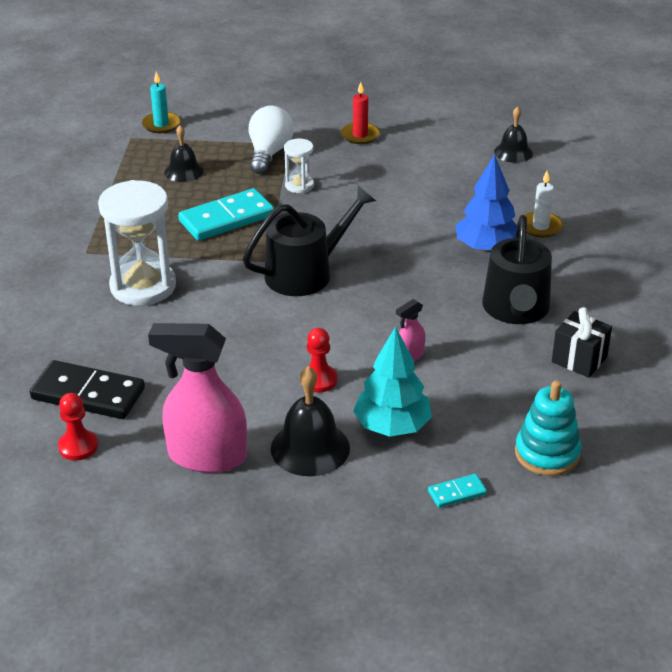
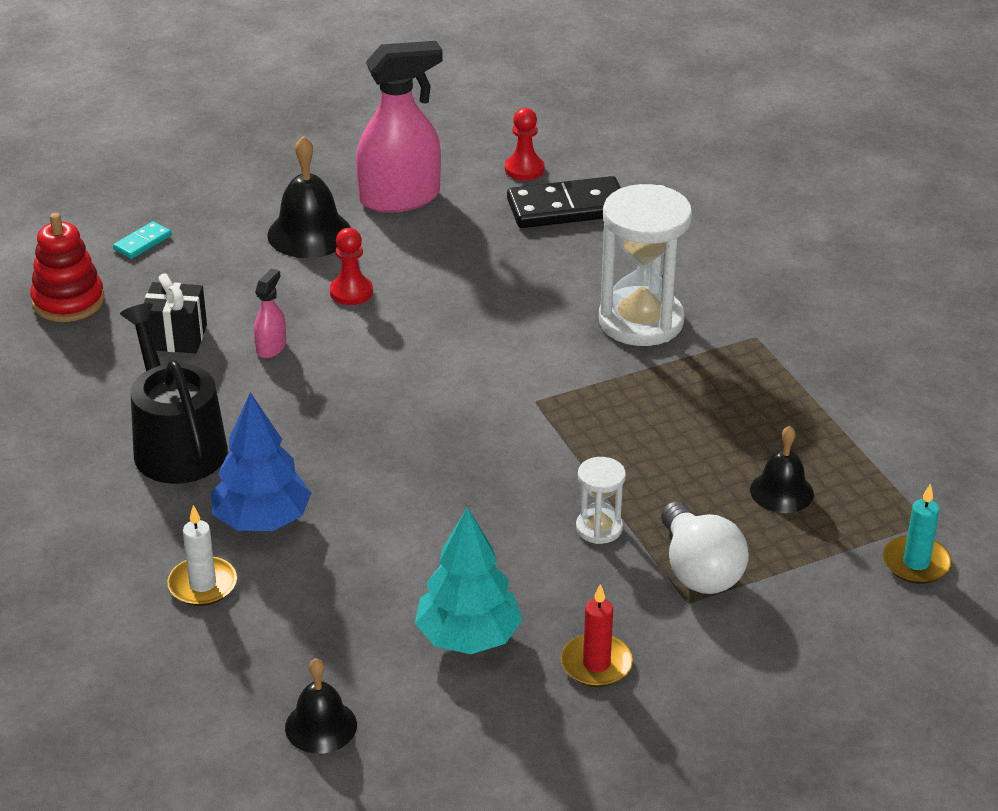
camera: 150 degrees right, 0 degrees up
turquoise domino [178,188,274,241] -> none
black watering can [243,186,376,296] -> none
turquoise tree [353,326,432,437] -> turquoise tree moved to [415,507,523,654]
turquoise stacking toy [515,380,582,476] -> red stacking toy [30,213,104,322]
black gift [552,307,612,378] -> black gift moved to [144,273,207,353]

